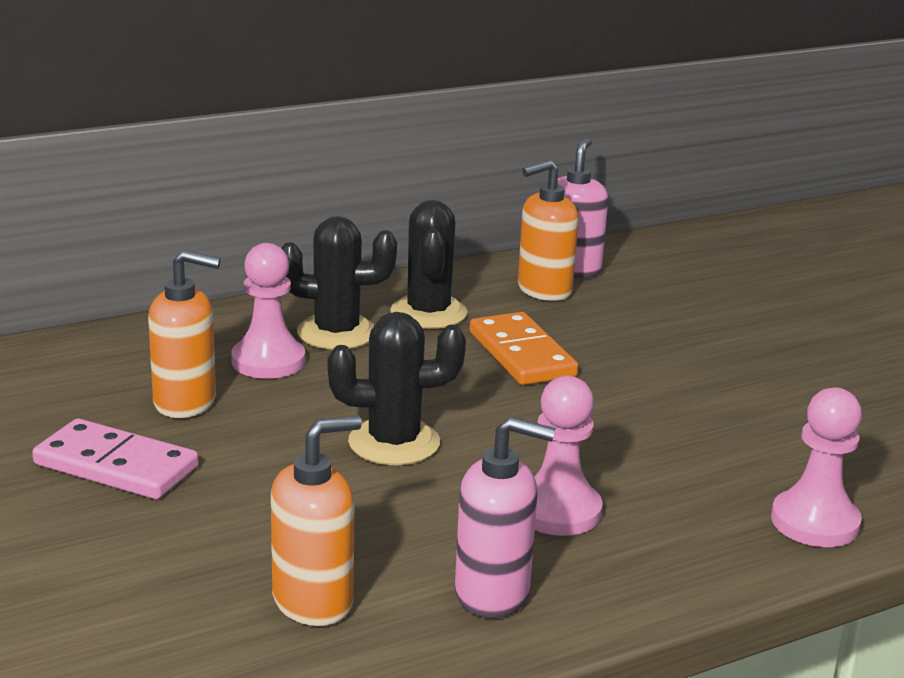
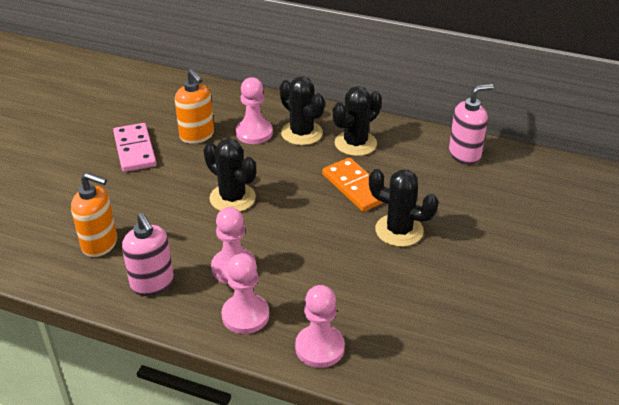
camera: 50 degrees right, 15 degrees up
orange domino [470,312,578,385] -> orange domino turned 60 degrees counterclockwise [322,157,384,212]
orange soap dispenser [518,160,579,301] -> none
none -> pink pawn [222,253,269,334]
none -> black cactus [369,169,439,247]

